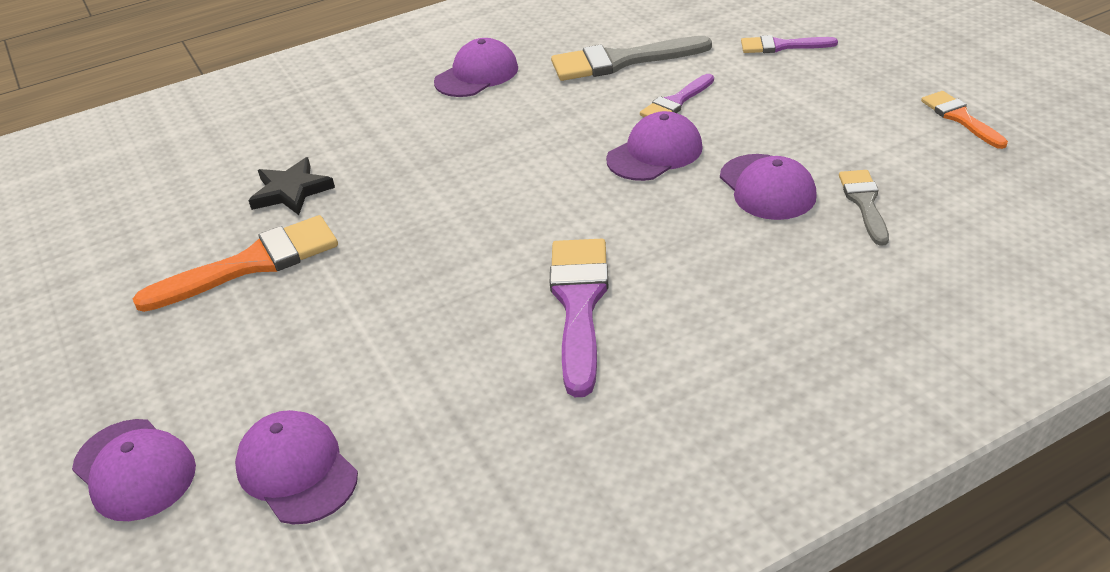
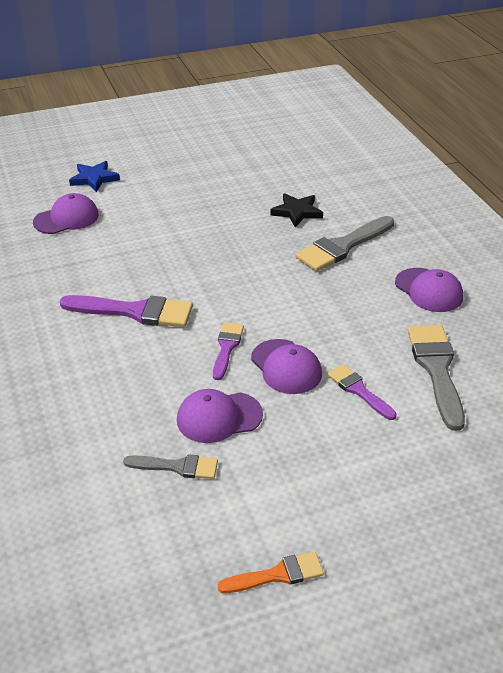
camera: 95 degrees right, 0 degrees up
purple cap [72,419,196,521] -> blue star [69,161,120,192]
orange brush [133,215,338,312] -> none
purple brush [741,35,838,53] -> purple brush moved to [213,322,244,380]
none -> grey brush [295,216,394,271]

